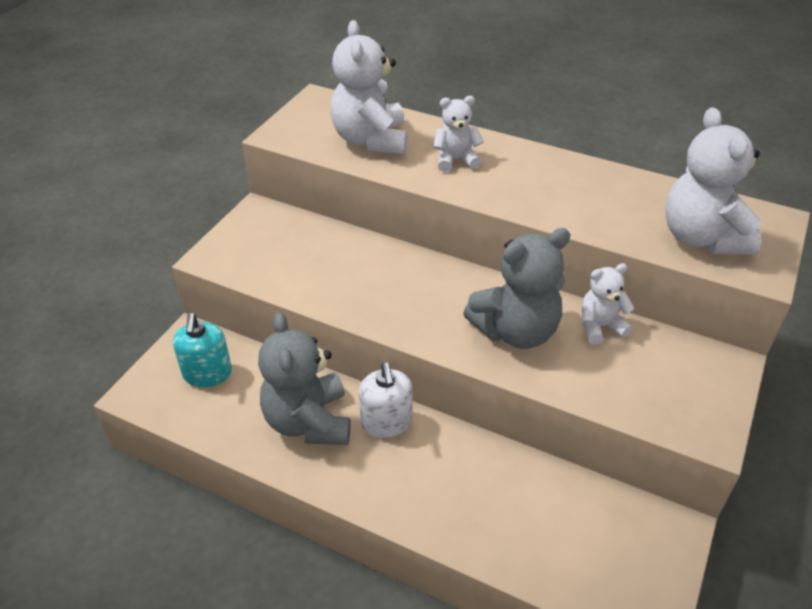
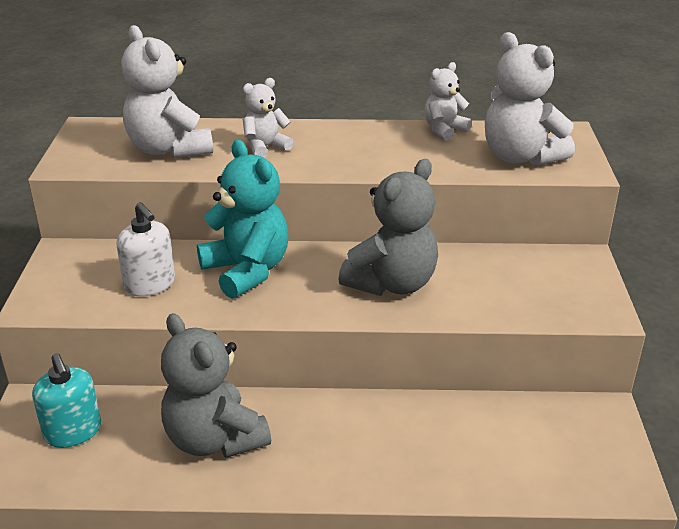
camera: 25 degrees left, 10 degrees down
white soap dispenser [359,362,412,438] -> white soap dispenser moved to [117,202,175,296]
white teddy bear [581,263,634,345] -> white teddy bear moved to [425,62,472,141]
none -> turquoise teddy bear [197,140,289,299]

